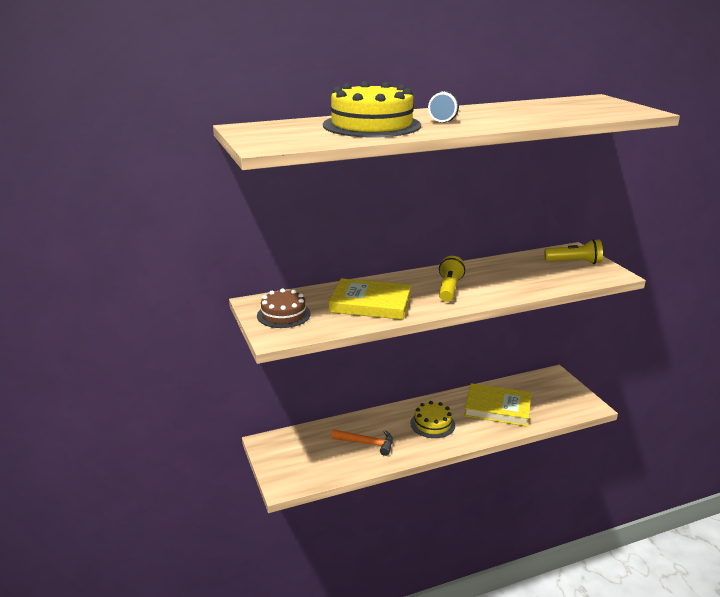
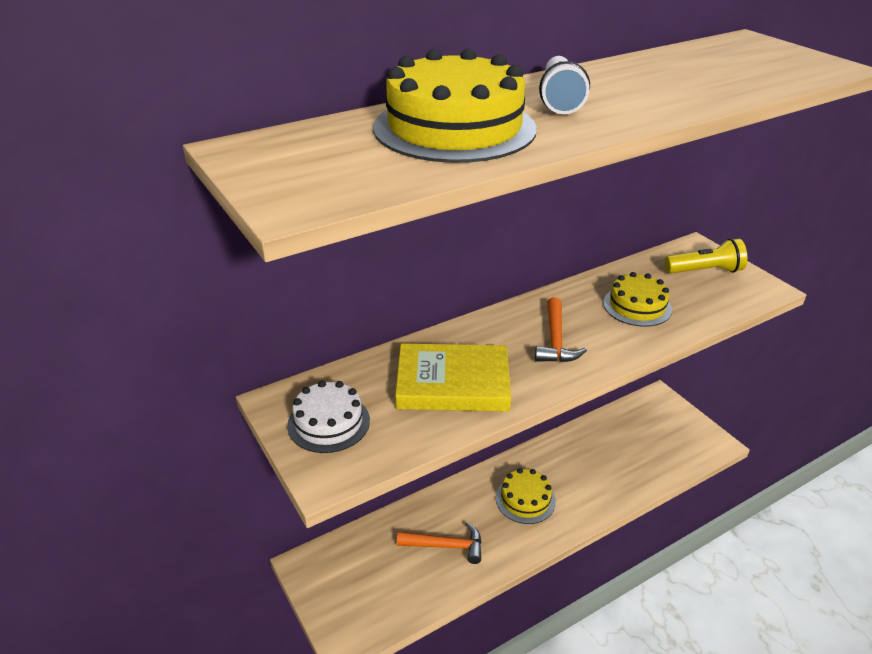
camera: 10 degrees left, 10 degrees up
brown cake [257,289,311,328] -> white cake [287,380,370,453]
yellow flashlight [439,256,465,302] -> orange hammer [535,297,587,362]
yellow book [464,383,531,427] -> none
none -> yellow cake [603,272,672,327]

